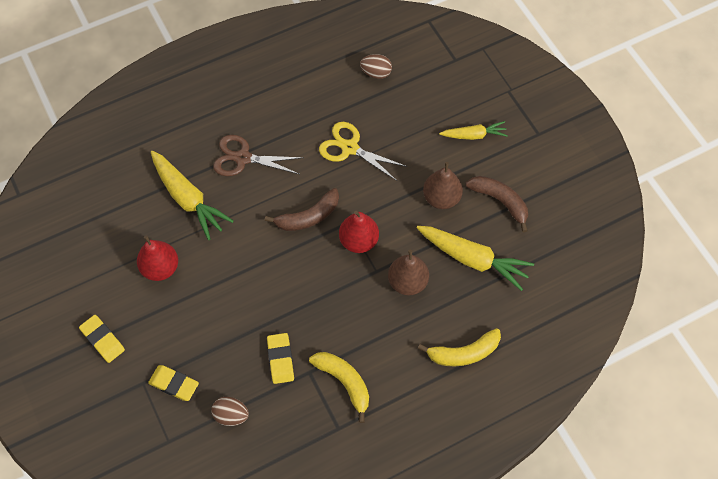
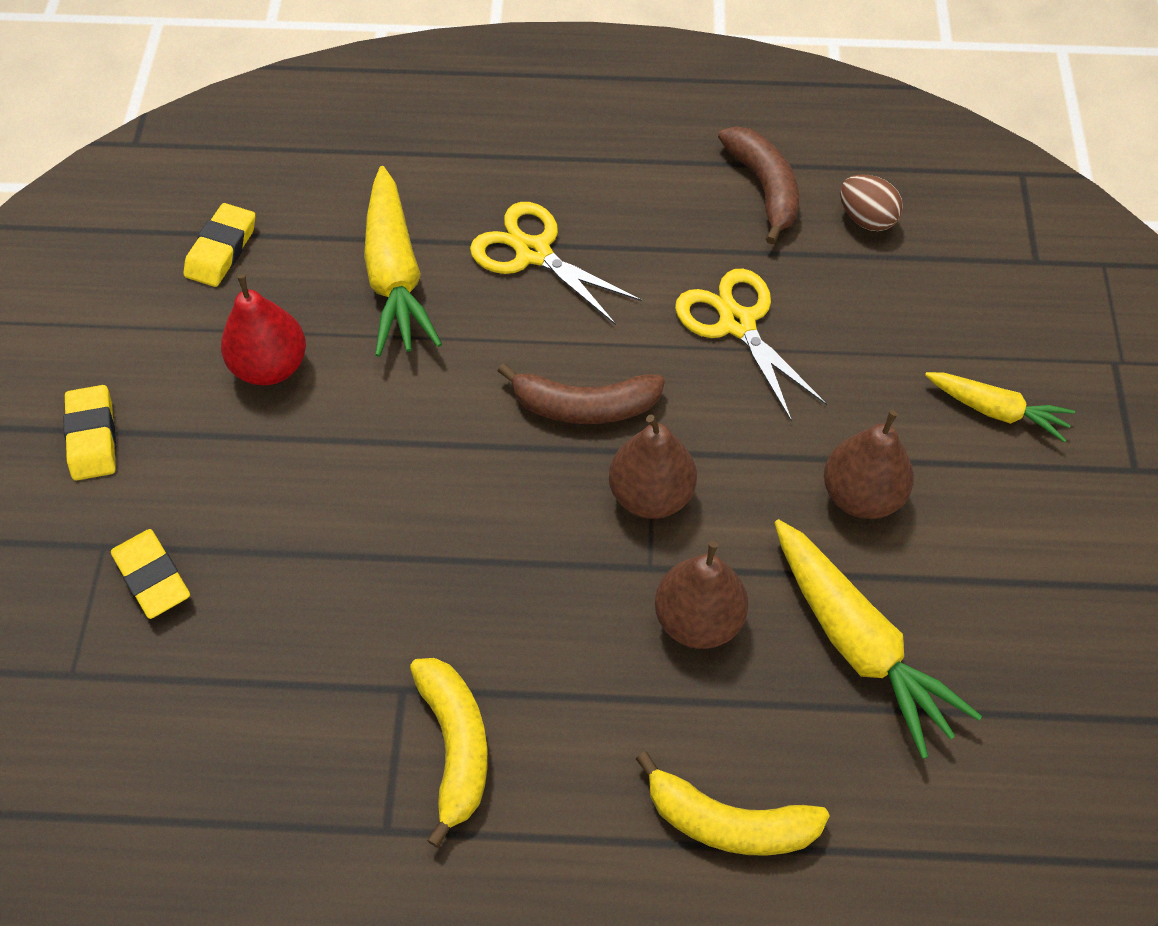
camera: 30 degrees right, 5 degrees down
brown egg [211,397,249,426] -> none
brown scissors [213,135,304,176] -> yellow scissors [470,202,642,325]
yellow eraser [267,333,294,384] -> yellow eraser moved to [183,203,256,287]
red pear [339,211,379,253] -> brown pear [609,414,697,519]
brown banana [466,176,528,233] -> brown banana moved to [718,126,799,244]

